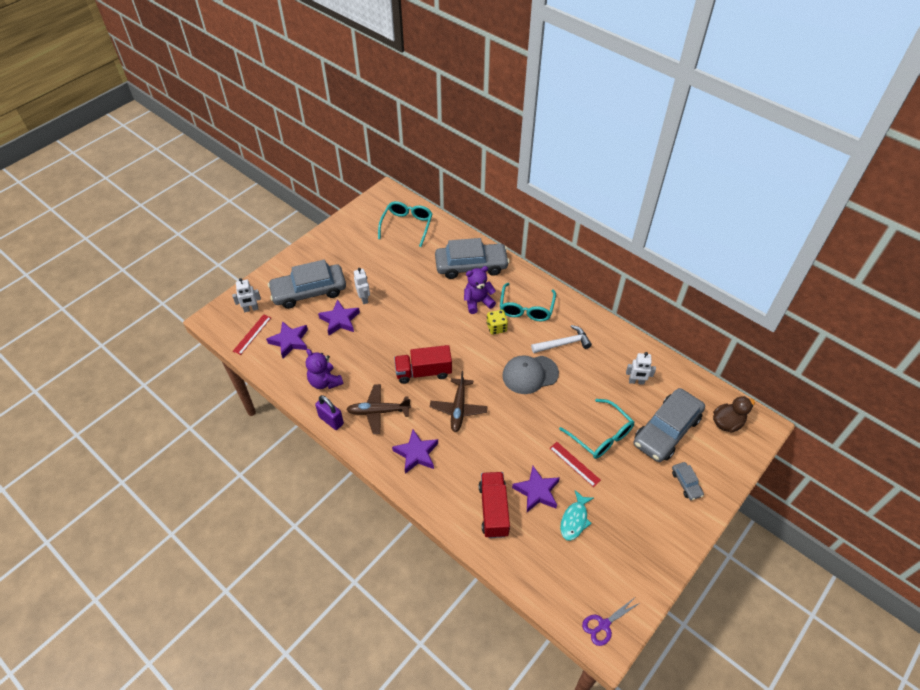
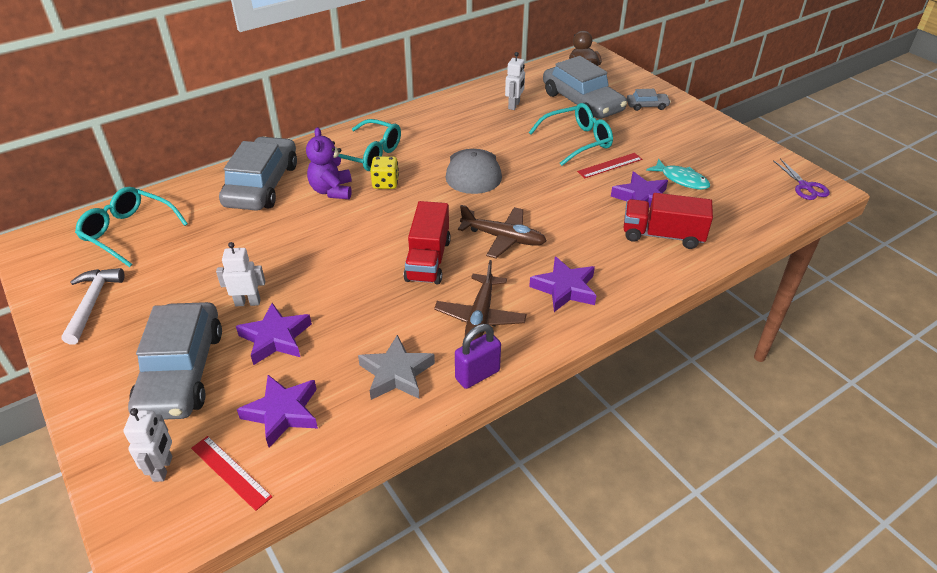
camera: 75 degrees left, 10 degrees down
purple teddy bear [306,349,343,389] -> grey star [358,335,435,400]
white hammer [531,325,592,353] -> white hammer moved to [61,268,125,344]

